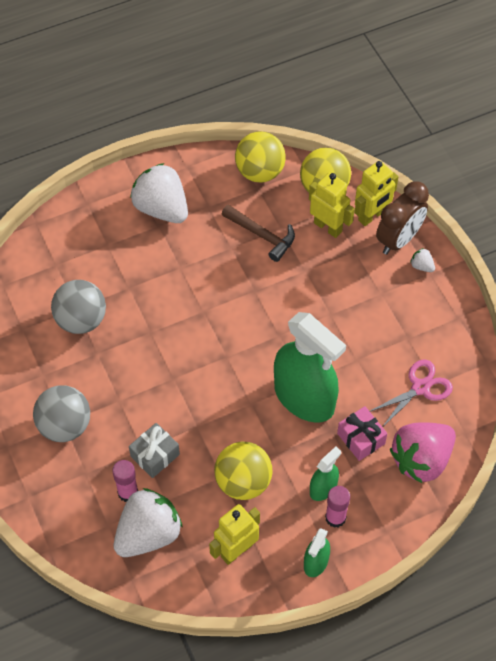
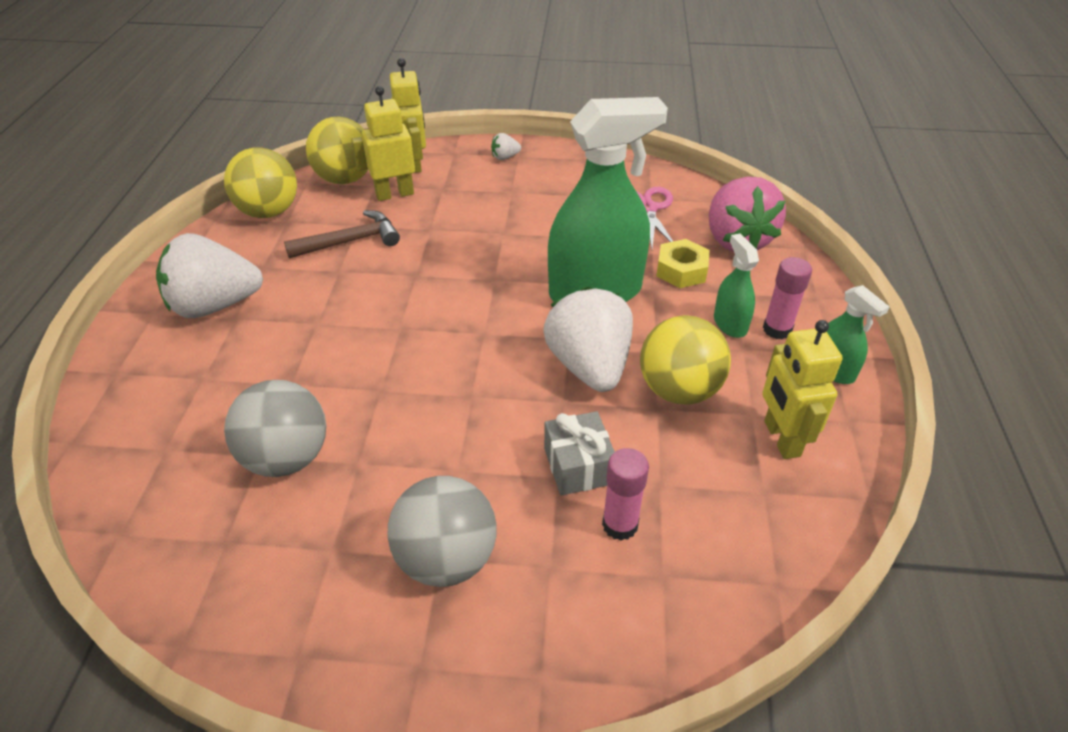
camera: 60 degrees left, 15 degrees down
white strawberry [114,488,183,557] -> white strawberry moved to [543,286,633,392]
pink gift [337,406,387,461] -> yellow nut [656,239,710,288]
brown clock [376,181,429,255] -> none

